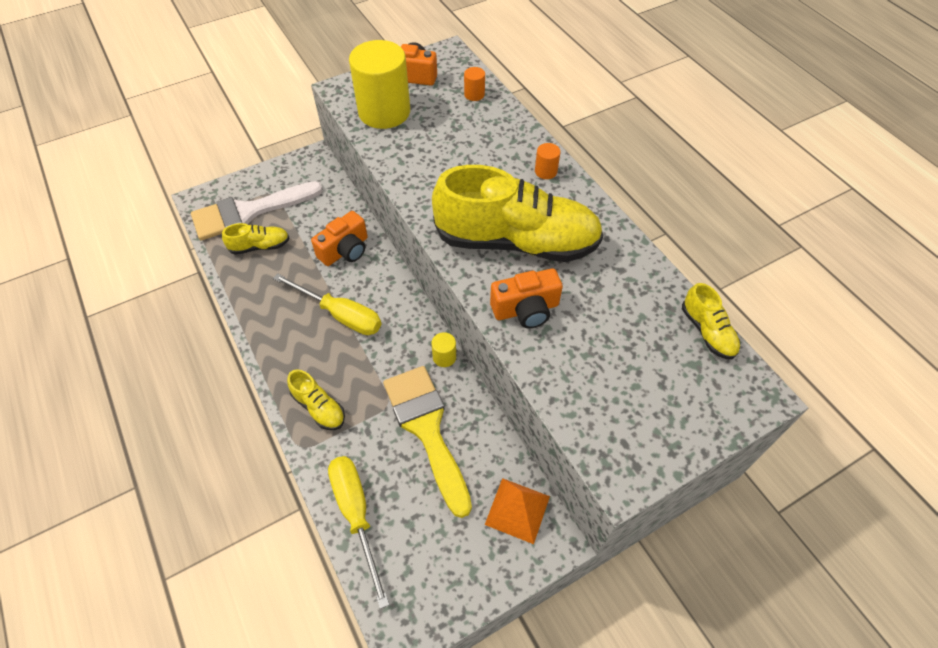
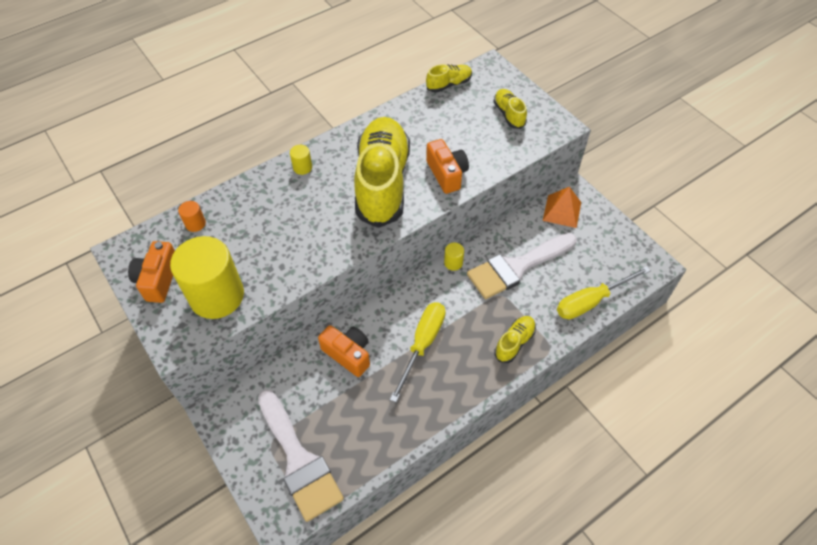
camera: 95 degrees left, 0 degrees up
yellow shoe [222,223,289,255] -> yellow shoe moved to [494,89,527,129]
yellow brush [383,366,472,518] -> white brush [467,233,577,299]
orange cylinder [535,143,560,179] -> yellow cylinder [290,145,312,175]

